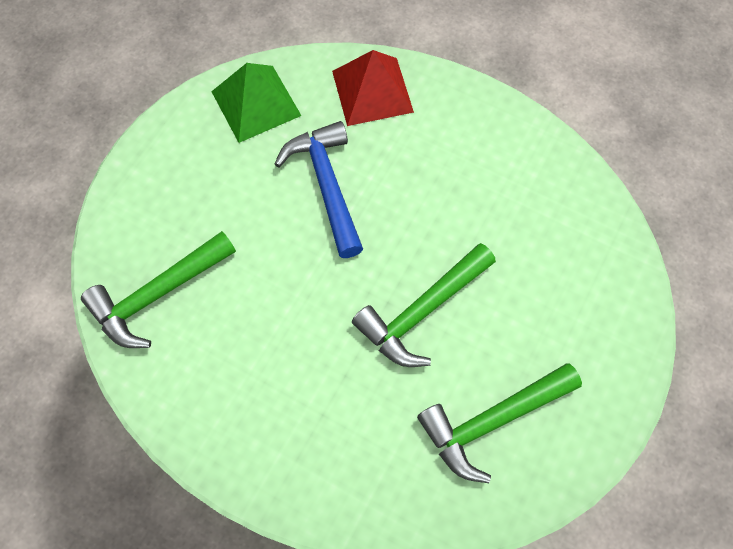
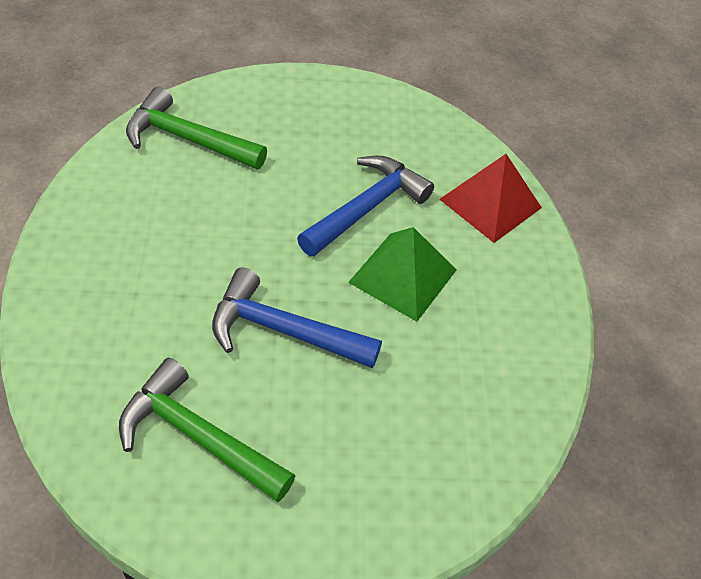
camera: 55 degrees right, 15 degrees down
green pyramid [211,63,301,143] -> green pyramid moved to [348,227,456,322]
green hammer [352,243,496,367] -> blue hammer [212,267,382,368]

